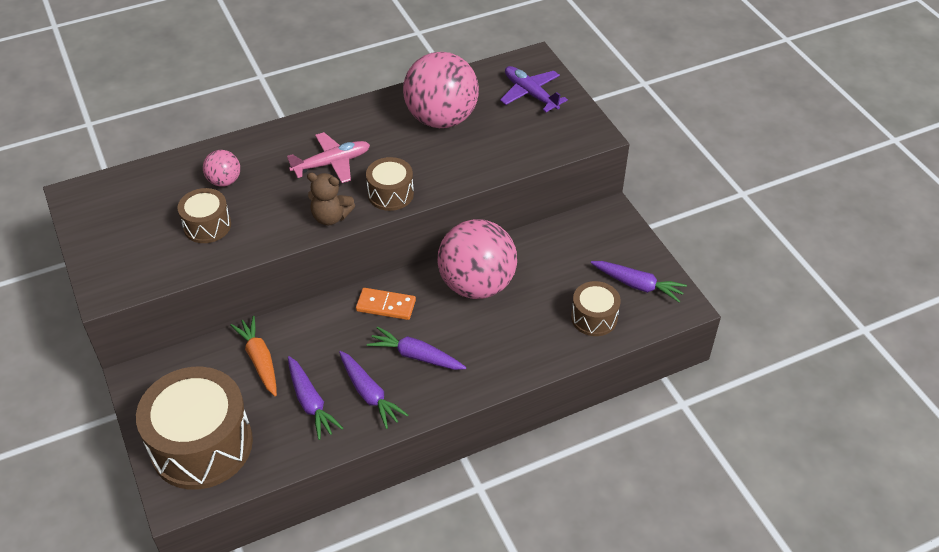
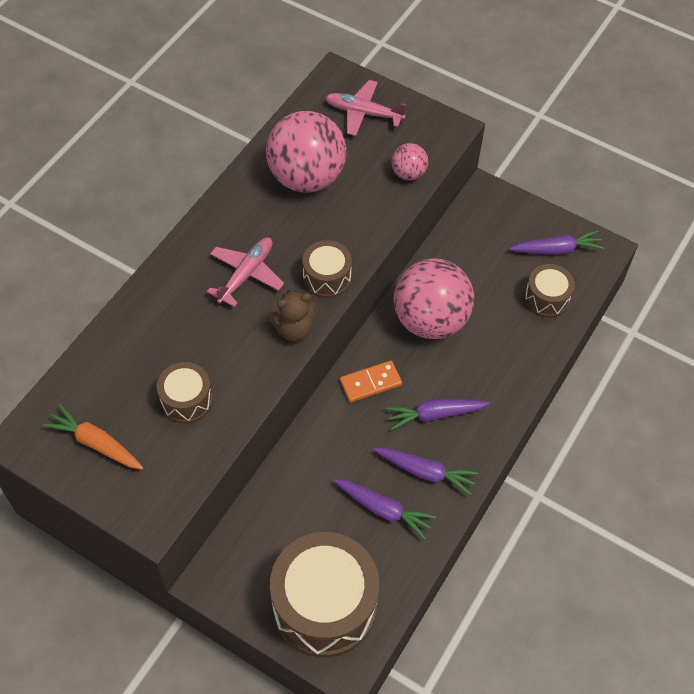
camera: 35 degrees left, 10 degrees up
pink ball [203,150,240,187] -> pink ball moved to [391,143,428,180]
orange carrot [230,316,277,396] -> orange carrot moved to [42,404,144,470]
purple plane [500,66,568,112] -> pink plane [325,80,406,136]

